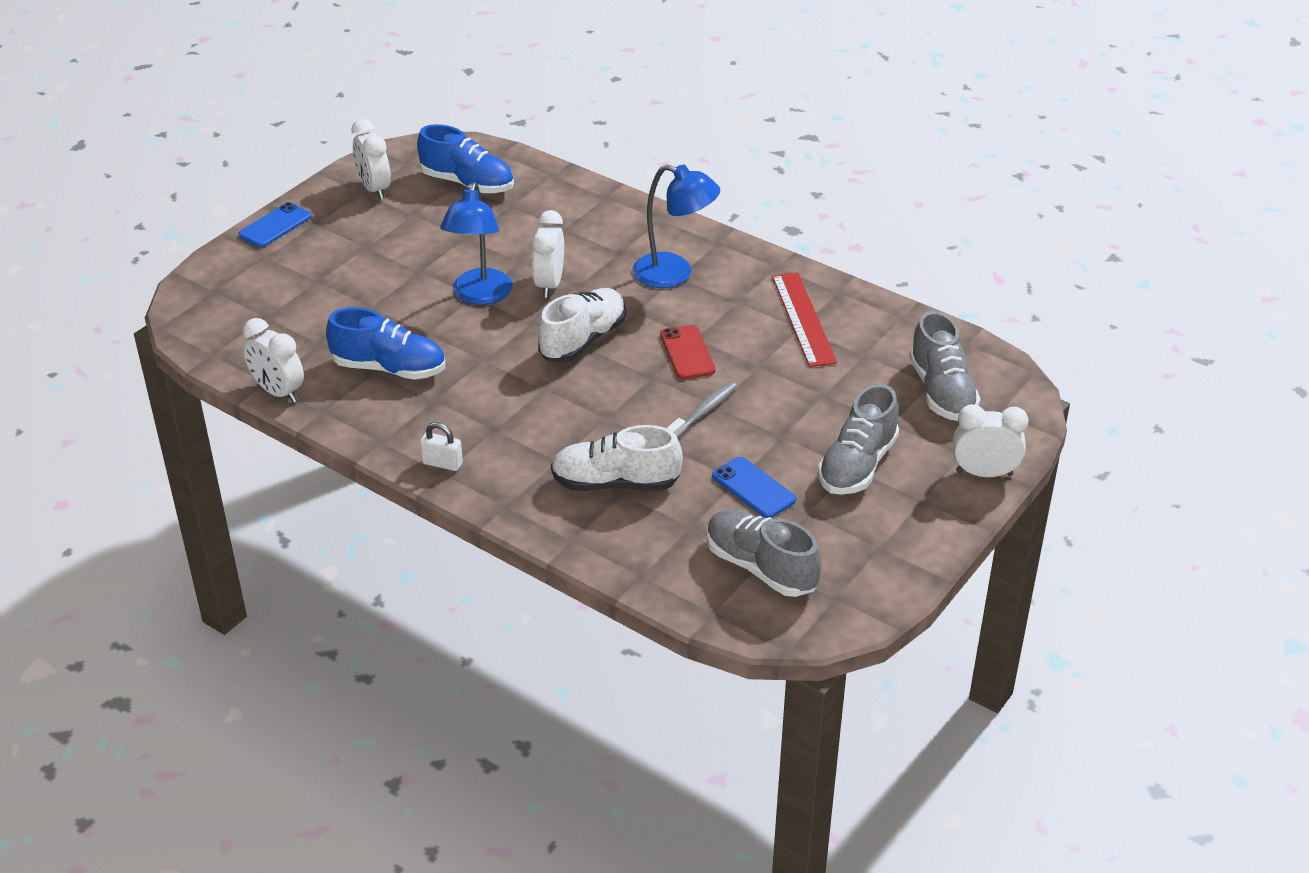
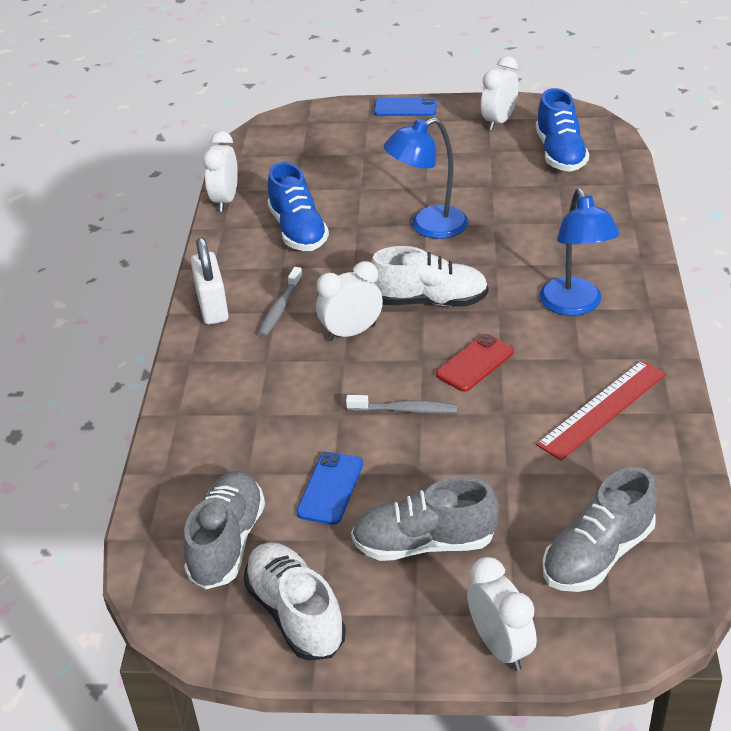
camera: 60 degrees right, 0 degrees up
white padlock [420,422,463,471] -> white padlock [191,237,229,325], size x1.68
white clock [532,210,564,298] -> white clock moved to [316,261,383,341]
white shoe [551,425,683,491] -> white shoe moved to [243,542,346,661]
none -> grey toothbrush [258,267,303,337]

